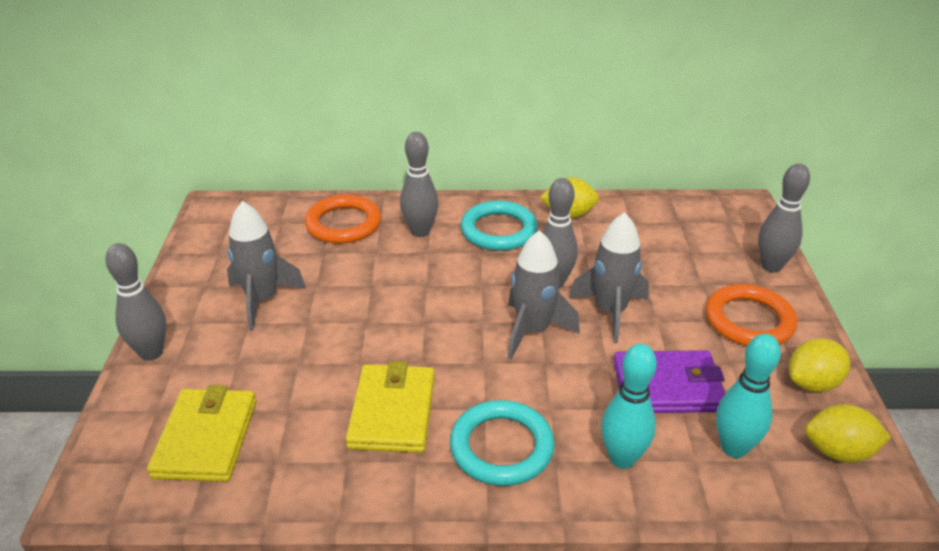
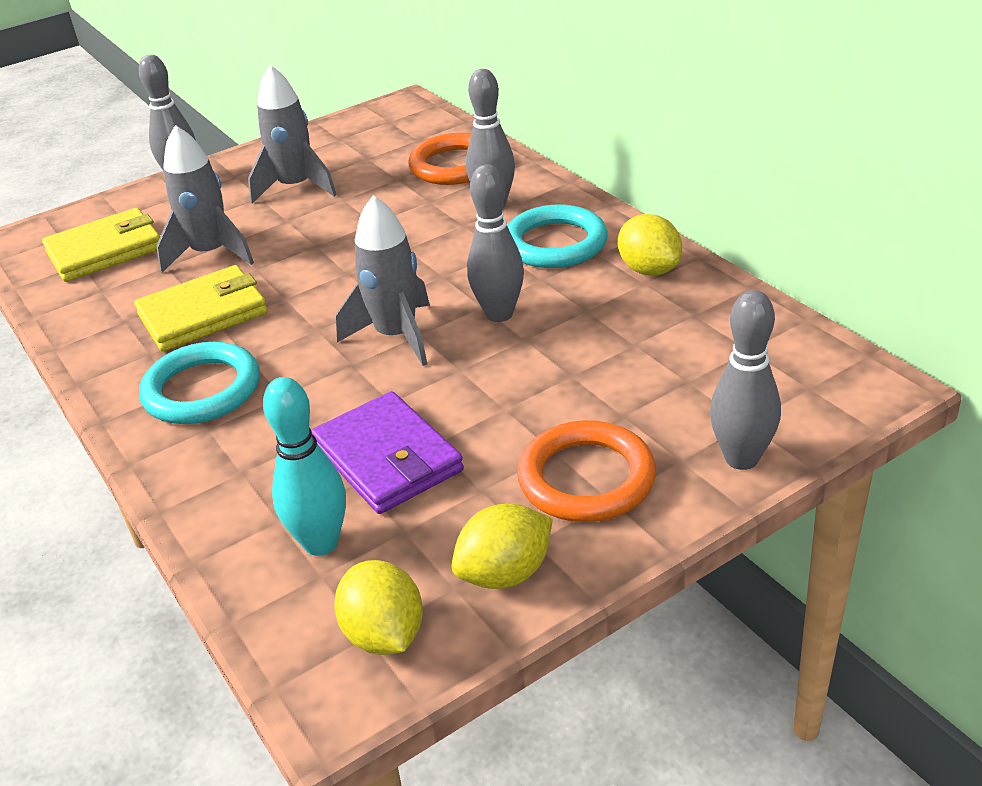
camera: 60 degrees right, 0 degrees up
grey rocket [569,212,649,343] -> grey rocket moved to [156,125,254,273]
turquoise bowling pin [601,344,657,469] -> none
yellow lemon [789,339,850,392] -> yellow lemon turned 60 degrees counterclockwise [452,503,552,589]

